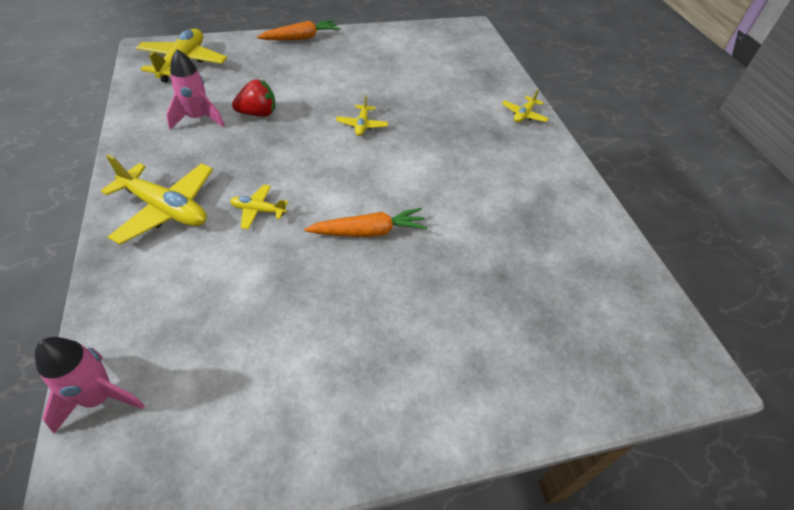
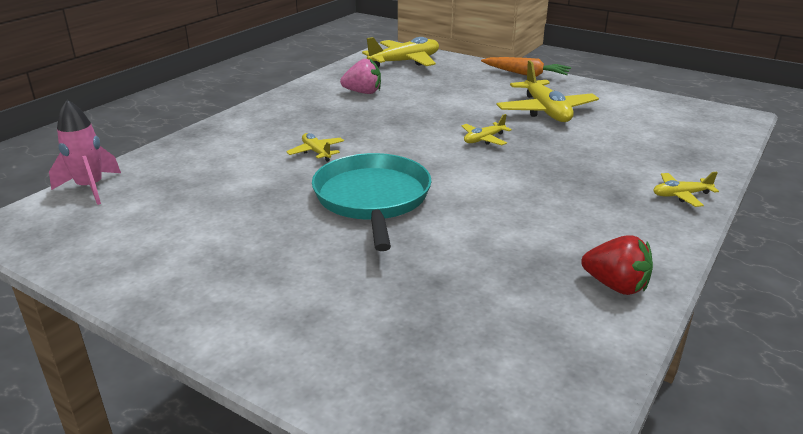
camera: 50 degrees right, 20 degrees down
yellow plane [101,154,213,245] -> yellow plane moved to [496,60,599,122]
pink rocket [166,49,225,130] -> pink strawberry [340,58,381,94]
red strawberry [232,79,275,117] -> red strawberry moved to [581,235,653,295]
orange carrot [304,208,428,237] -> turquoise pan [312,153,432,251]

